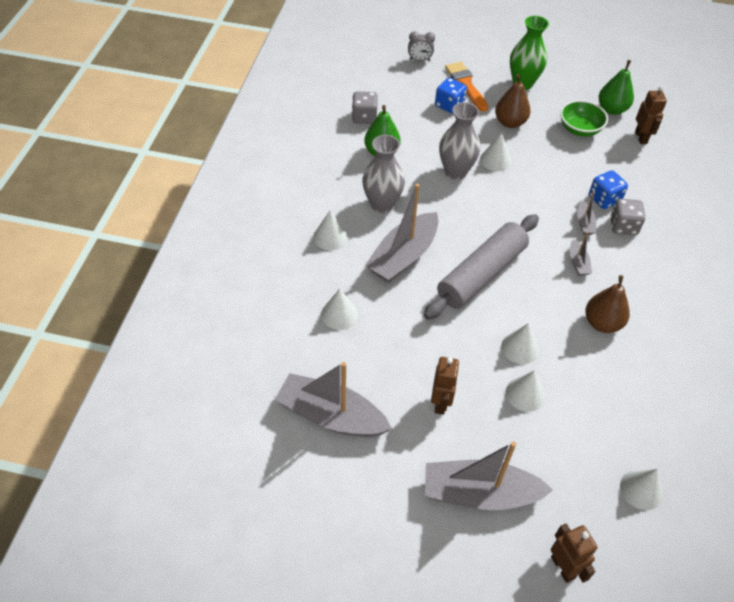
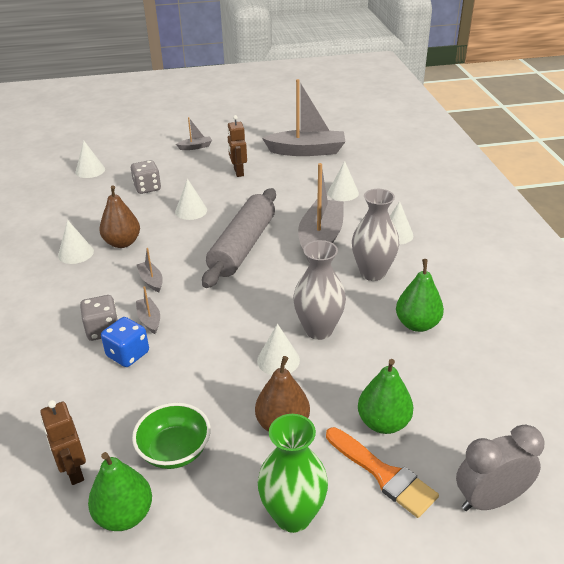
camera: 160 degrees right, 15 degrees down
grey dice [352,91,378,124] -> grey dice moved to [131,160,161,194]
grey clock [408,31,435,61] -> grey clock [456,425,545,511], size x1.63
grey boat [425,441,553,510] -> grey boat [176,117,212,150], size x0.45
blue dice [435,78,467,114] -> green pear [358,359,414,434]
white cone [506,370,545,412] -> white cone moved to [58,220,94,264]
brown robot [551,523,598,583] -> none

